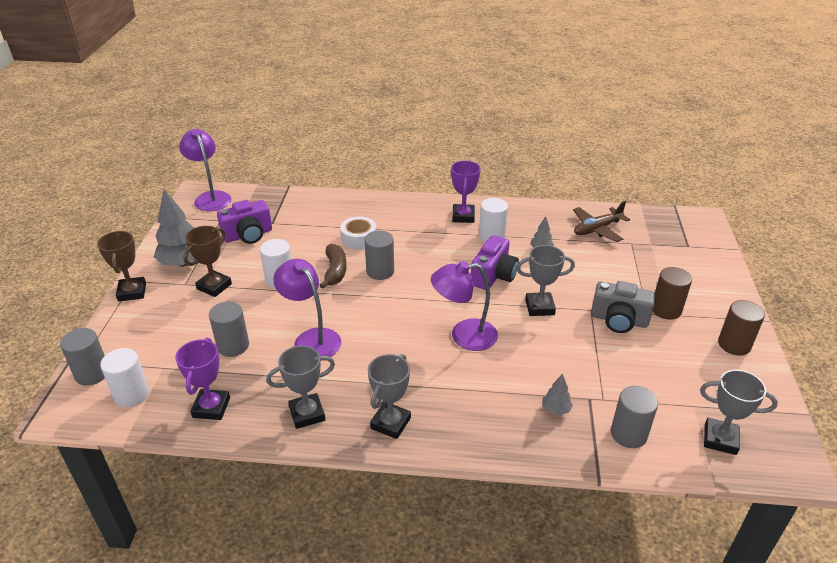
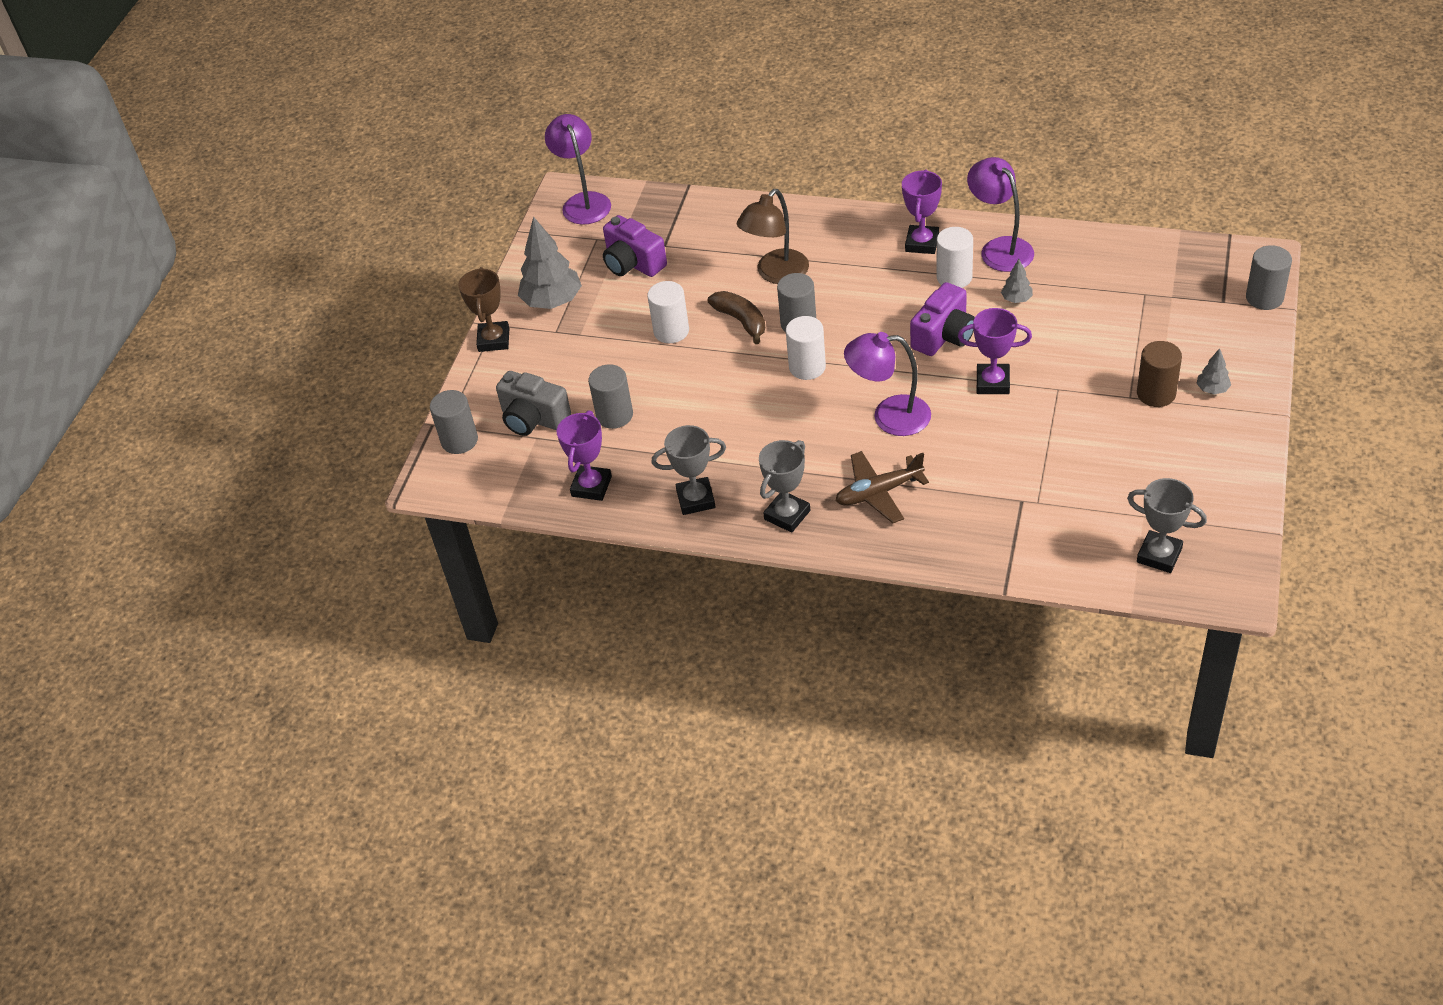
camera: 15 degrees right, 10 degrees up
white cylinder [100,348,149,408] -> white cylinder moved to [786,316,826,380]
brown trophy [183,226,232,297] -> none
purple camera [217,200,272,244] -> purple camera turned 60 degrees clockwise [603,215,667,277]
purple lamp [273,259,341,357] -> purple lamp moved to [967,157,1034,272]
brown banana [319,244,347,289] -> brown banana turned 45 degrees counterclockwise [708,291,765,344]
white tape [340,216,376,250] -> brown lamp [737,189,809,284]
grey trophy [516,245,575,316] -> purple trophy [958,308,1032,394]
grey tree [542,374,573,416] -> grey tree moved to [1196,348,1231,395]
brown plane [573,201,630,242] -> brown plane moved to [835,451,929,523]
grey camera [591,281,655,333] -> grey camera moved to [496,371,571,436]
grey cylinder [611,386,658,448] -> grey cylinder moved to [1246,245,1292,310]
brown cylinder [718,300,765,356] -> none

